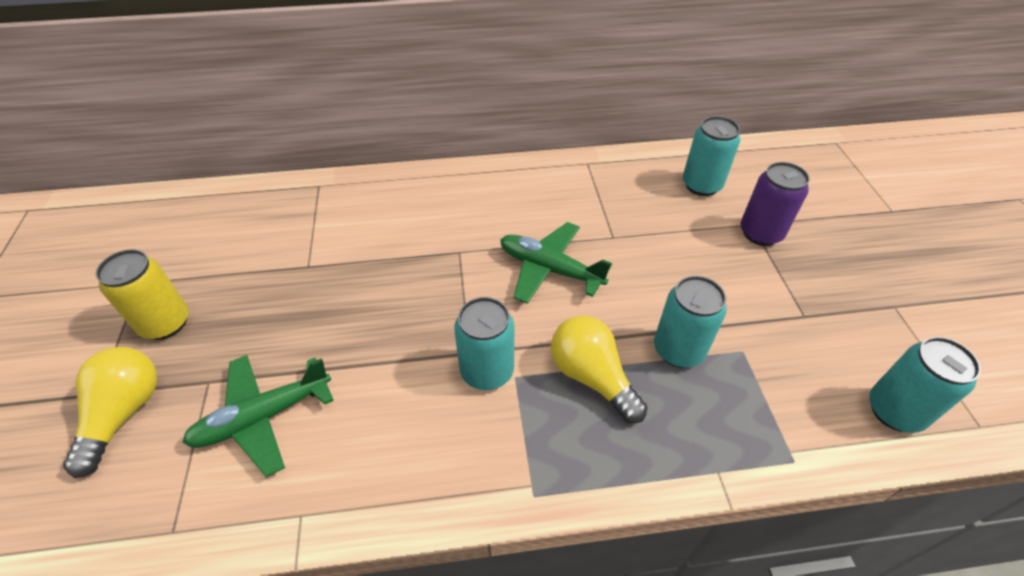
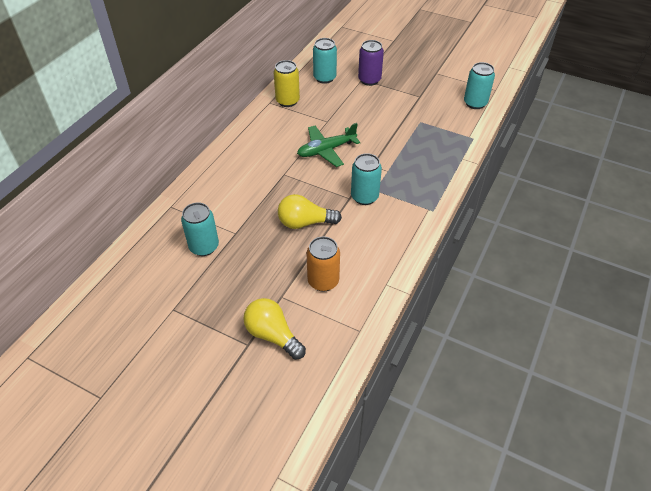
camera: 55 degrees left, 0 degrees up
yellow can [96,249,189,340] -> yellow can moved to [274,60,300,107]
green plane [183,355,334,477] -> orange can [306,236,340,292]
yellow light bulb [551,316,648,423] -> yellow light bulb moved to [278,194,342,229]
turquoise can [654,276,727,368] -> turquoise can moved to [181,202,219,256]

